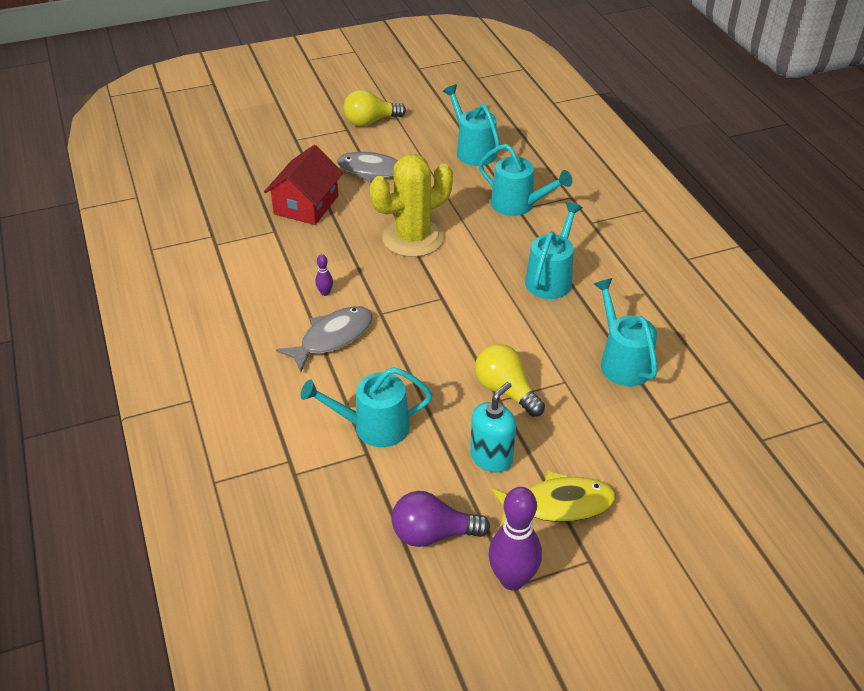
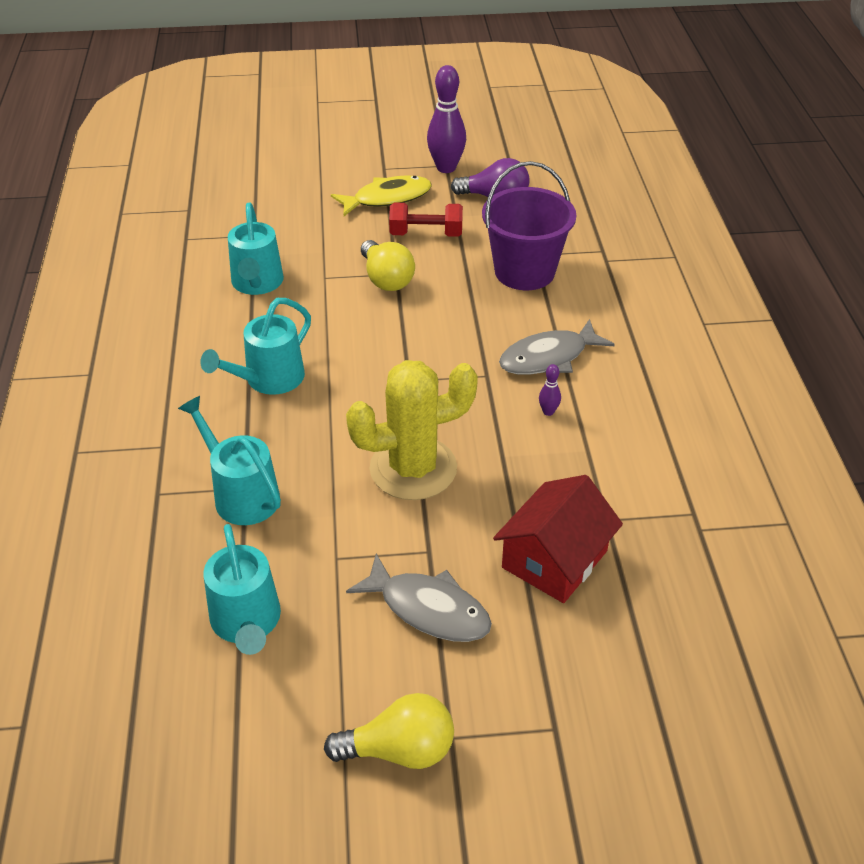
camera: 165 degrees left, 0 degrees up
turquoise watering can [301,367,433,447] -> purple bucket [482,161,576,290]
turquoise soap dispenser [470,382,516,472] -> red dumbbell [389,203,463,237]
yellow fish [492,471,615,528] -> yellow fish turned 150 degrees clockwise [331,175,432,216]

